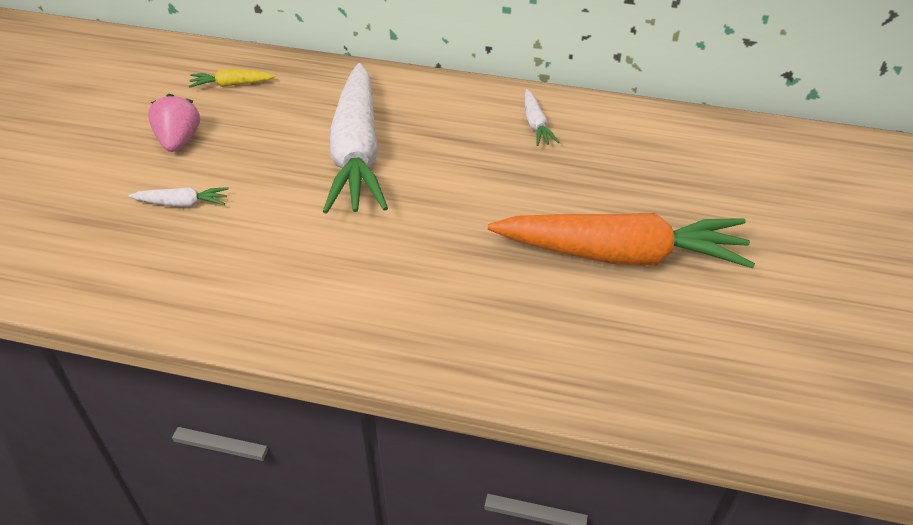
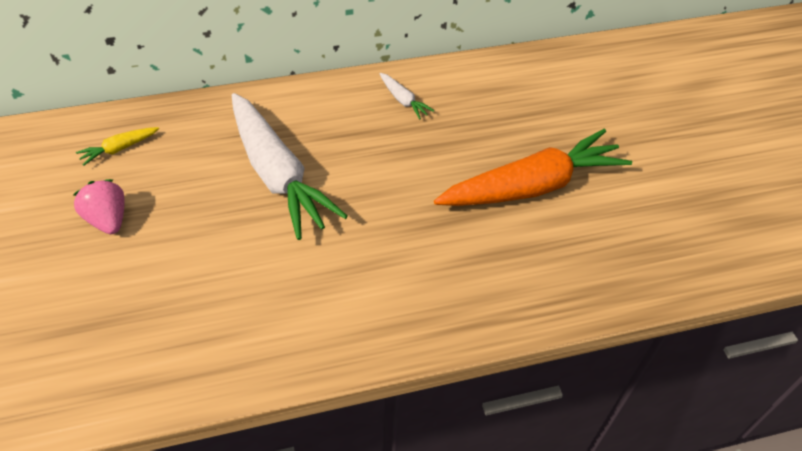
camera: 30 degrees left, 5 degrees up
white carrot [128,187,229,207] -> none

